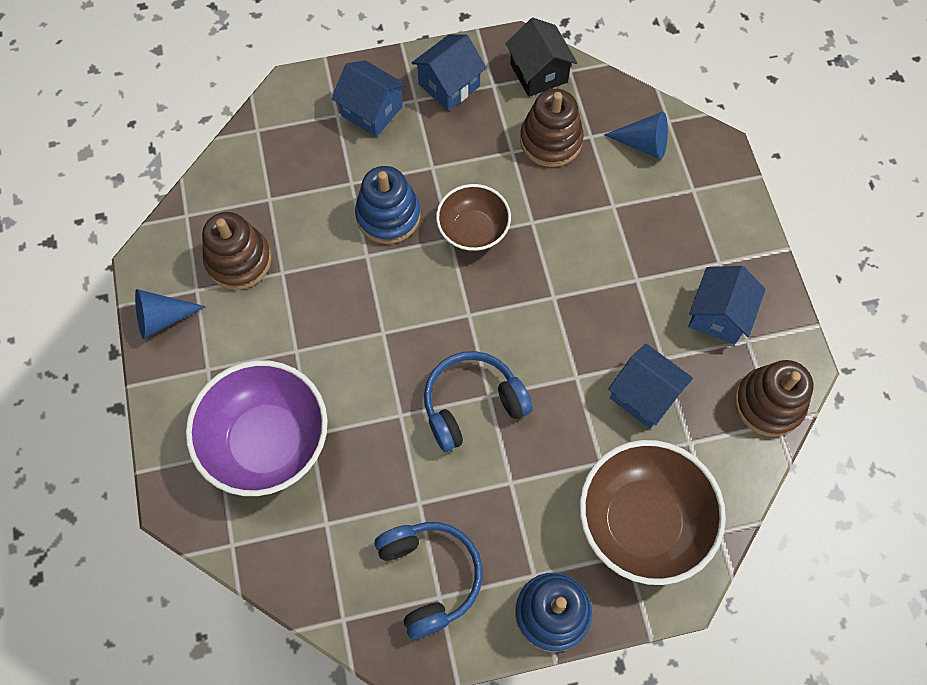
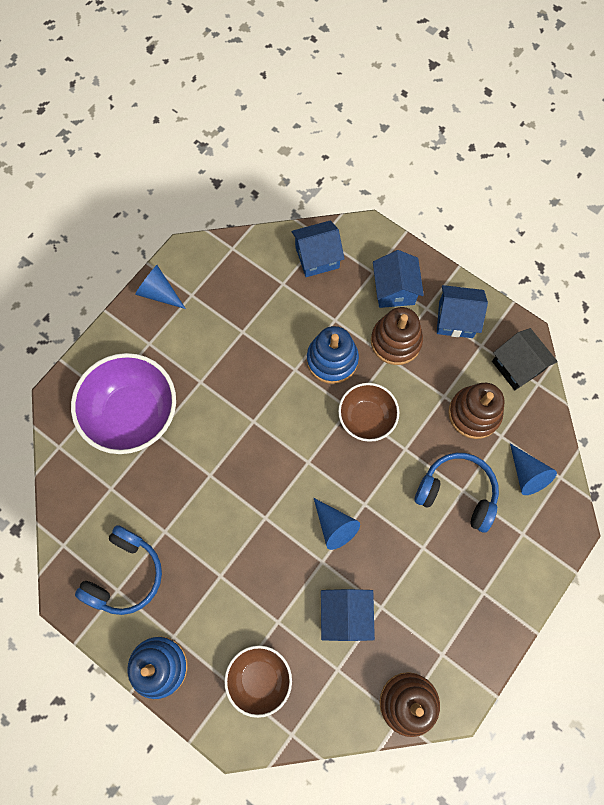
camera: 50 degrees right, 5 degrees up
brown stacking toy [202,212,272,290] -> brown stacking toy moved to [371,307,423,365]
blue headphones [424,351,532,452] -> blue headphones moved to [415,453,499,533]
black house [506,18,577,97] -> black house turned 60 degrees counterclockwise [492,328,558,390]
brown bowl [579,440,726,585] -> brown bowl [224,645,292,718], size x0.59
blue house [688,266,766,345] -> blue house moved to [292,220,345,277]
none -> blue cone [314,498,360,550]

